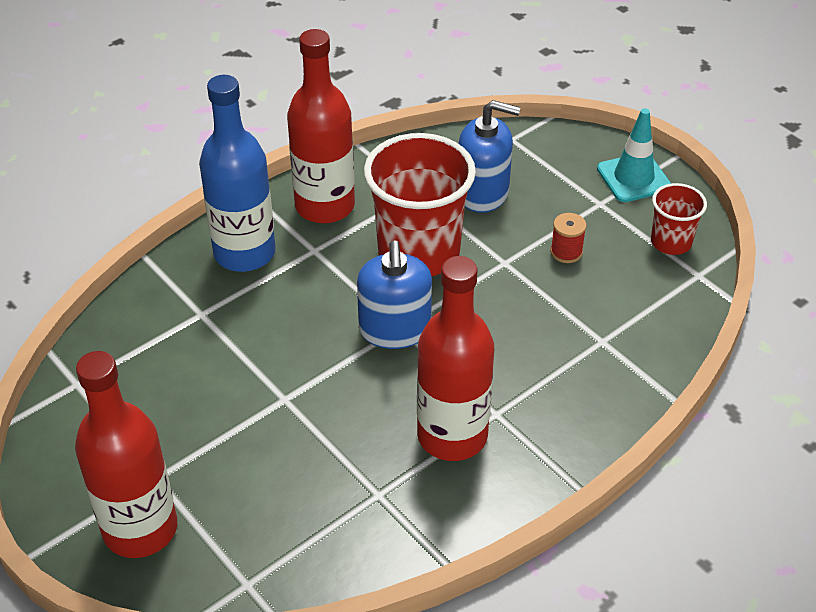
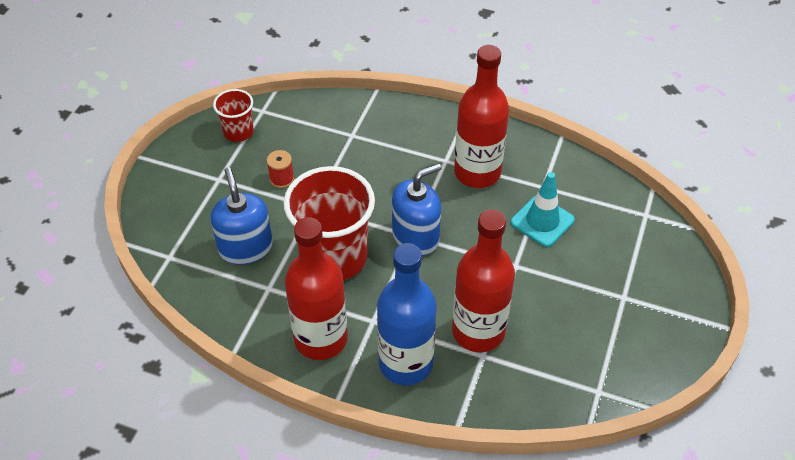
camera: 120 degrees left, 5 degrees up
red bottle [75,351,177,558] -> red bottle moved to [452,209,515,352]
turquoise traffic cone [597,108,671,202] -> turquoise traffic cone moved to [511,172,575,247]

